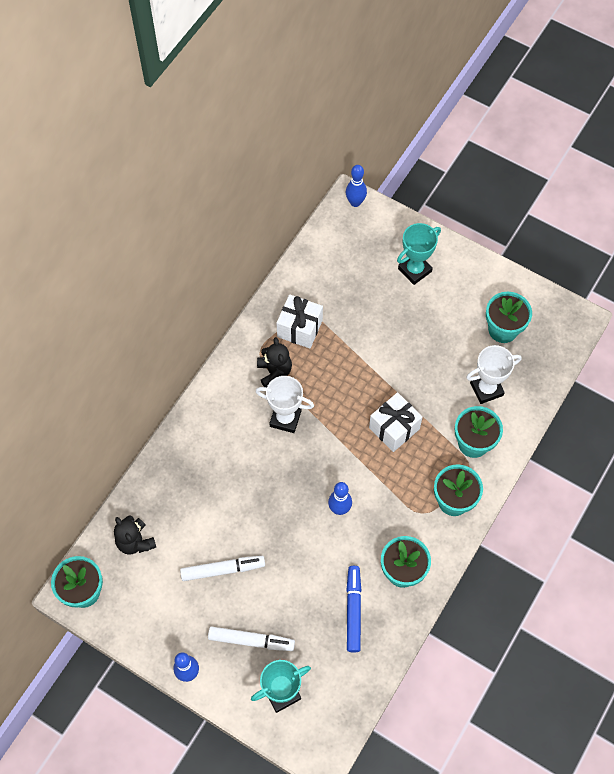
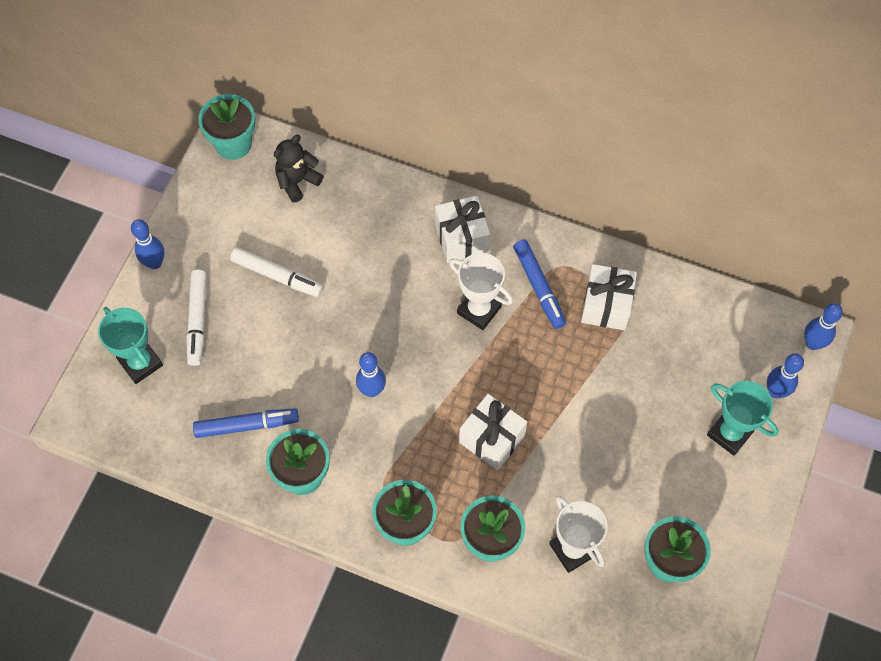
camera: 80 degrees right, 0 degrees up
white marker [180,556,265,581] -> white marker turned 45 degrees counterclockwise [230,247,323,297]
white trophy [255,376,314,433] -> white trophy turned 60 degrees counterclockwise [449,253,513,330]
black teddy bear [257,337,292,387] -> blue marker [513,240,566,329]
none -> white gift [435,196,490,263]
none -> blue bowling pin [767,353,804,398]

